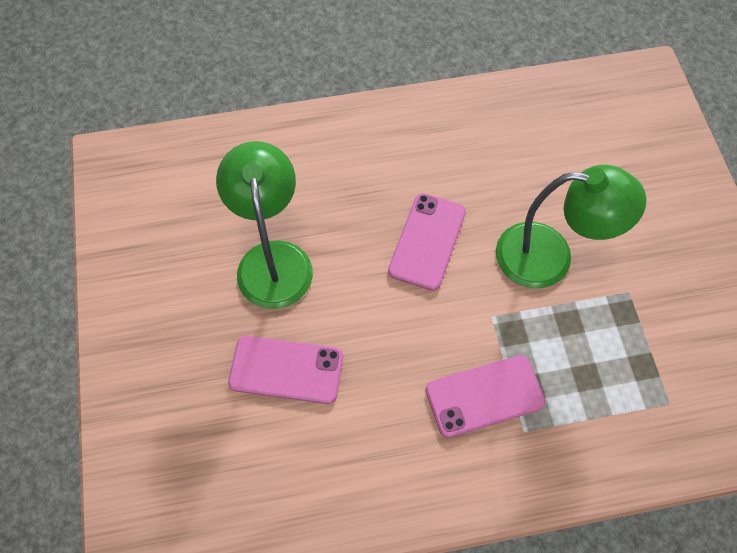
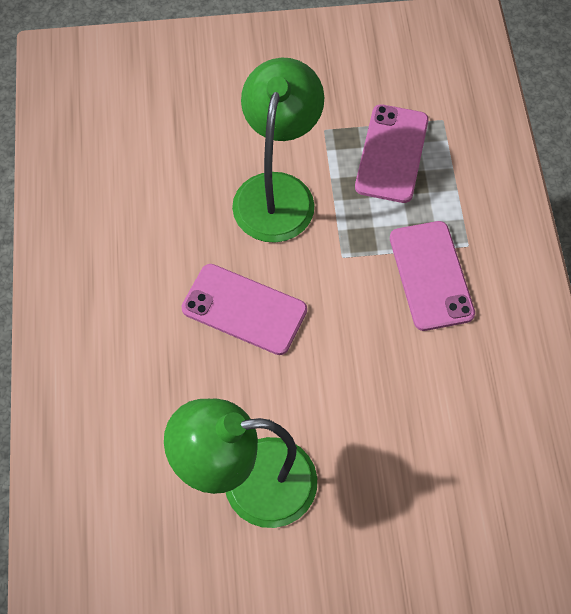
camera: 85 degrees left, 0 degrees up
pink phone [228,336,343,404] -> pink phone moved to [355,104,429,203]

